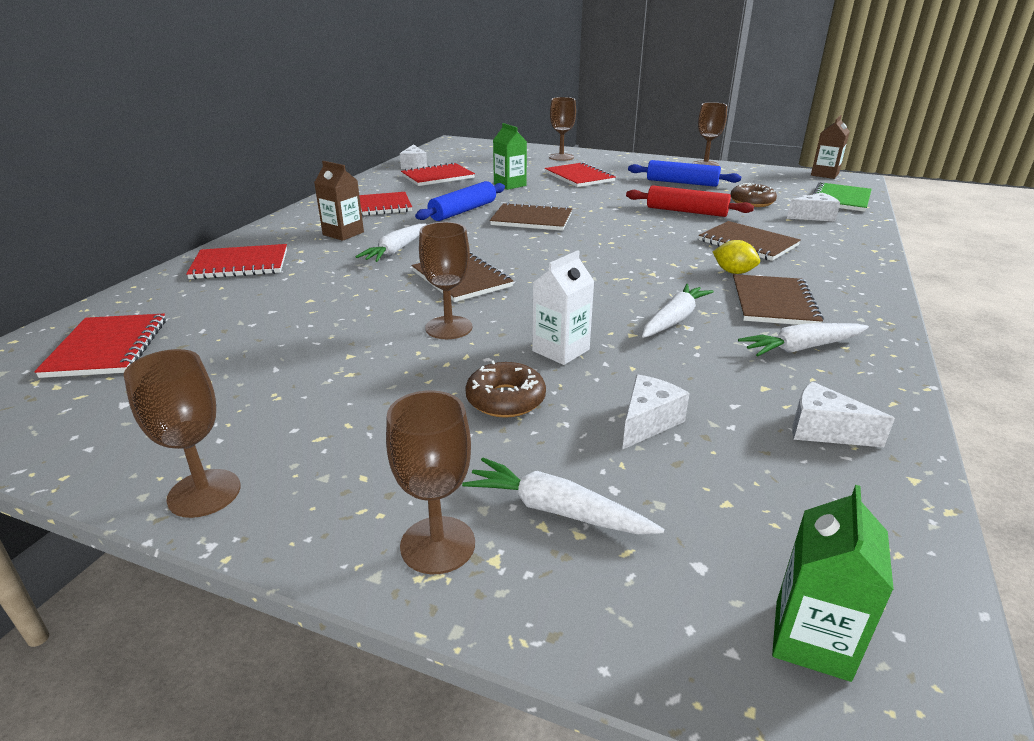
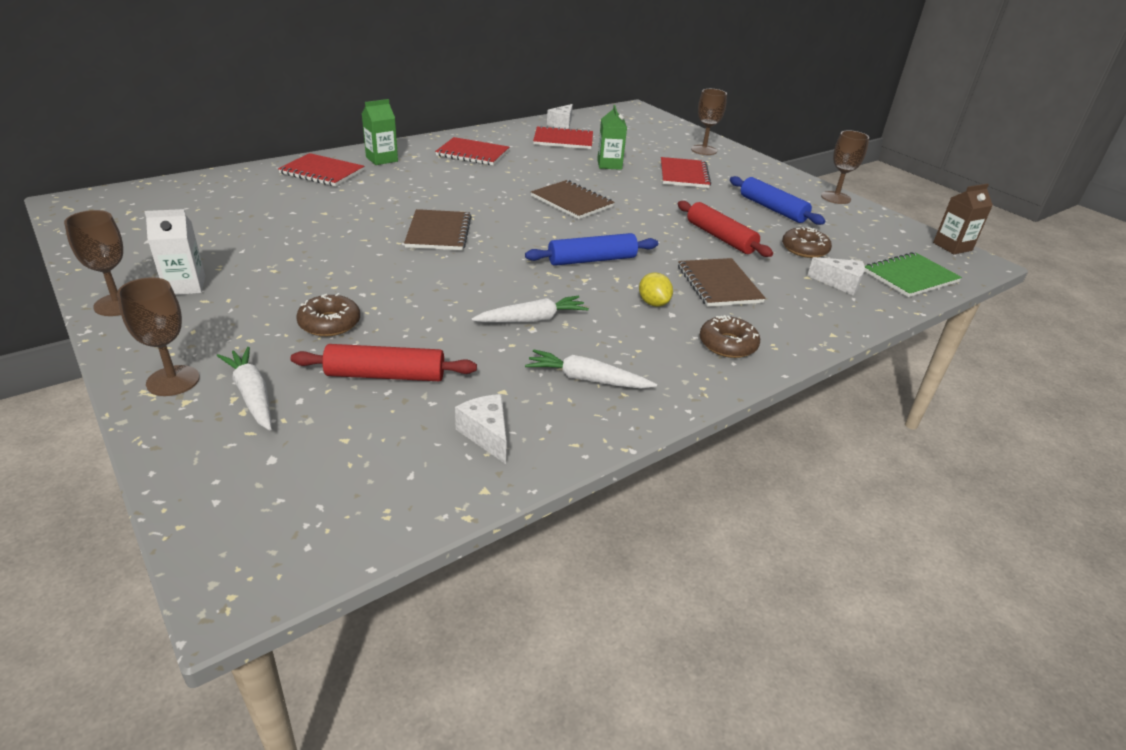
camera: 30 degrees right, 5 degrees up
red notebook [34,314,166,378] -> none
brown carton [314,161,364,241] -> none
white carrot [355,223,427,262] -> none
blue rolling pin [415,181,505,221] -> blue rolling pin moved to [525,233,658,266]
brown goblet [419,222,472,339] -> none
white carton [532,250,595,365] -> white carton moved to [145,209,205,295]
white cheese [622,374,690,450] -> red rolling pin [291,344,477,381]
brown notebook [733,274,824,325] -> none
green carton [772,485,894,682] -> green carton moved to [362,99,398,165]
none -> brown donut [700,315,760,358]

